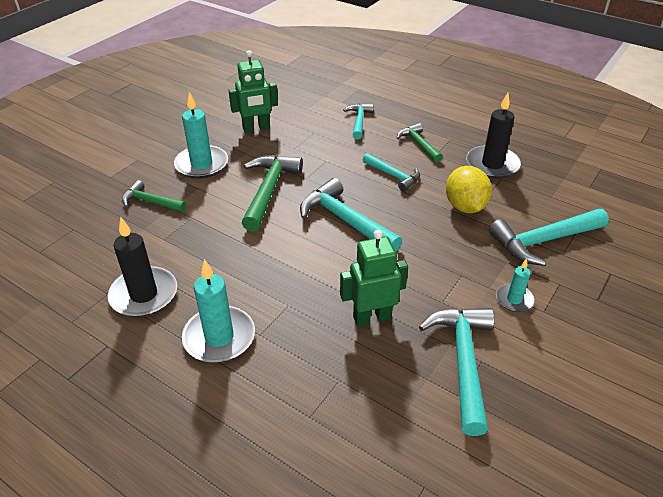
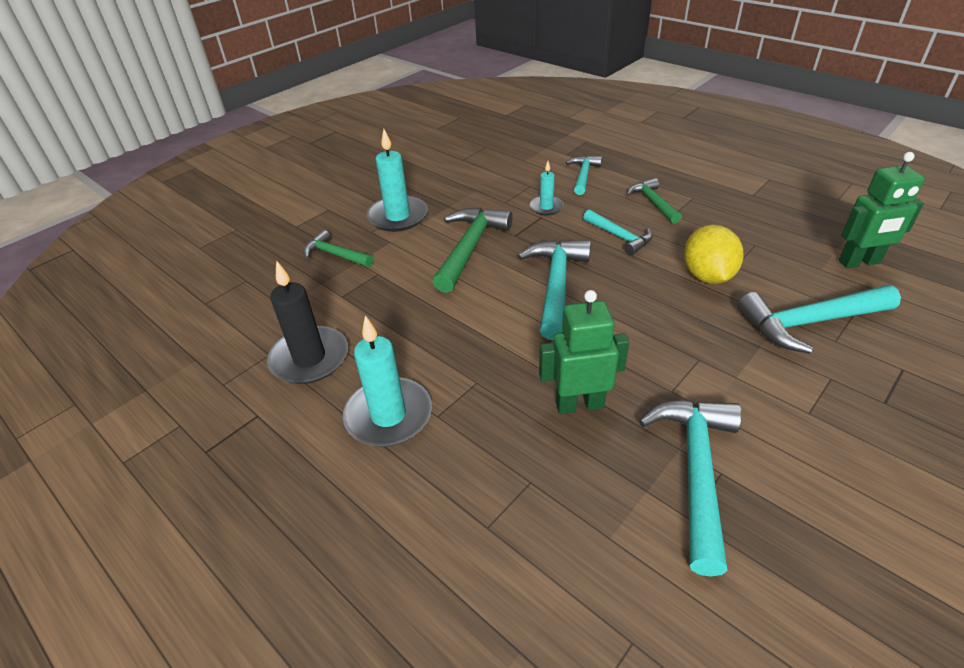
camera: 10 degrees right, 0 degrees up
green robot [228,50,278,133] -> green robot moved to [839,152,925,268]
turquoise hammer [300,178,402,252] -> turquoise hammer turned 45 degrees clockwise [518,240,591,340]
black candle [466,93,521,179] -> none
turquoise candle [496,259,535,312] -> turquoise candle moved to [530,161,564,215]

